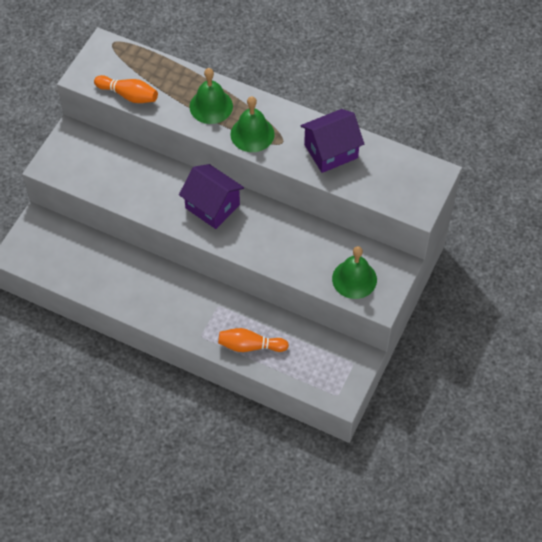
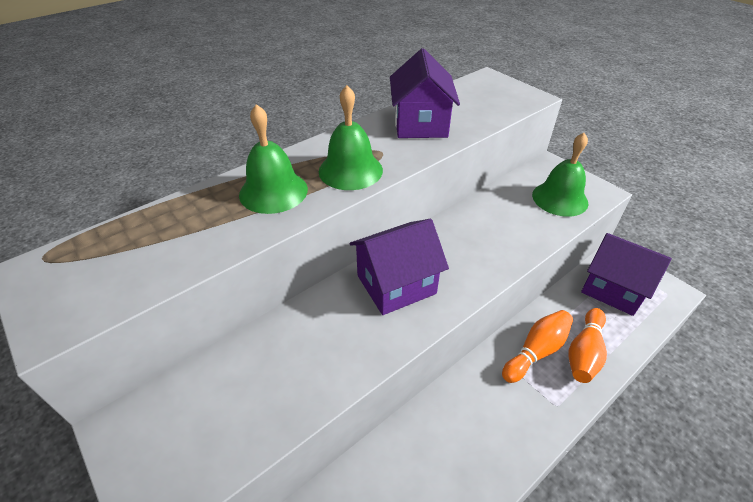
camera: 65 degrees left, 15 degrees down
orange bowling pin [94,75,158,103] -> orange bowling pin moved to [502,310,573,383]
none -> purple house [581,233,672,316]

